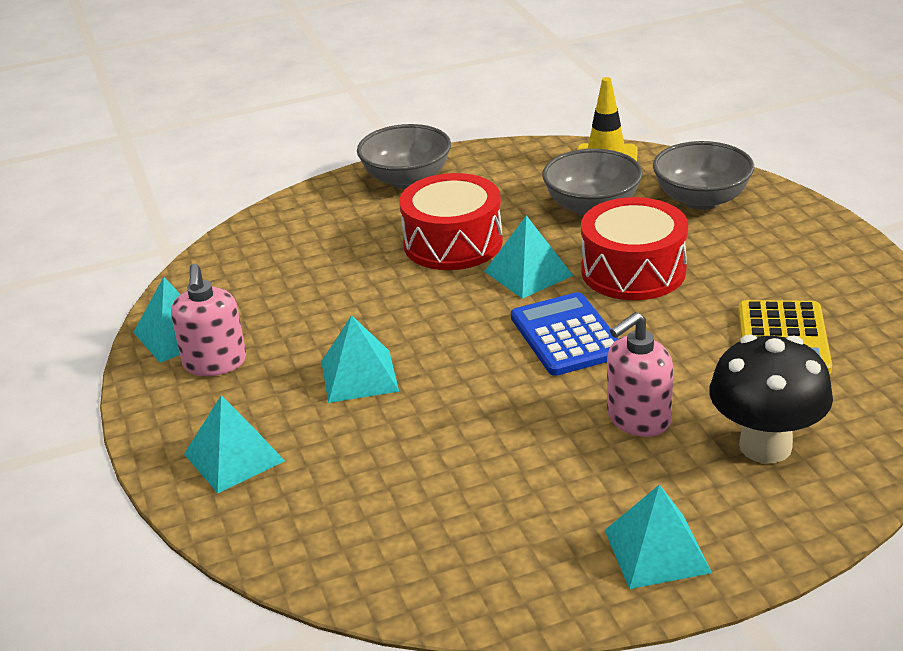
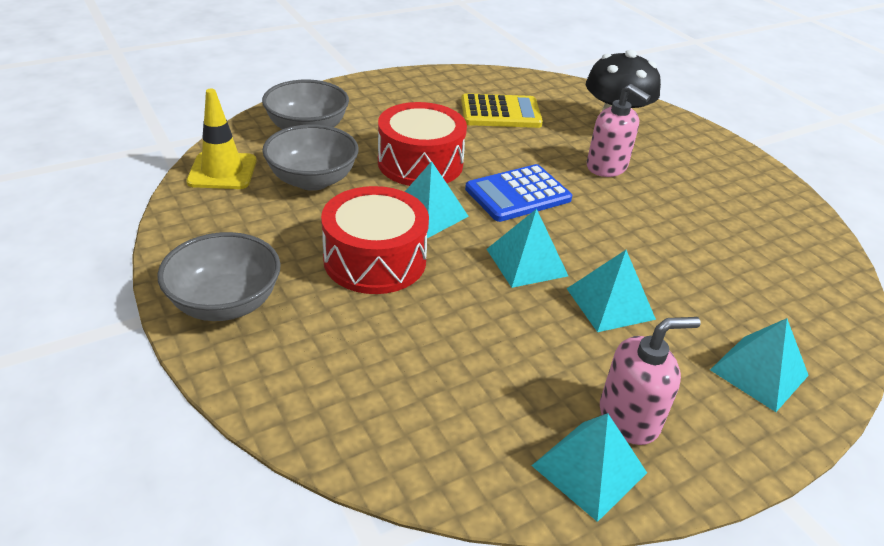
camera: 105 degrees left, 5 degrees up
turquoise pyramid [605,484,712,589] -> turquoise pyramid moved to [487,209,568,288]

